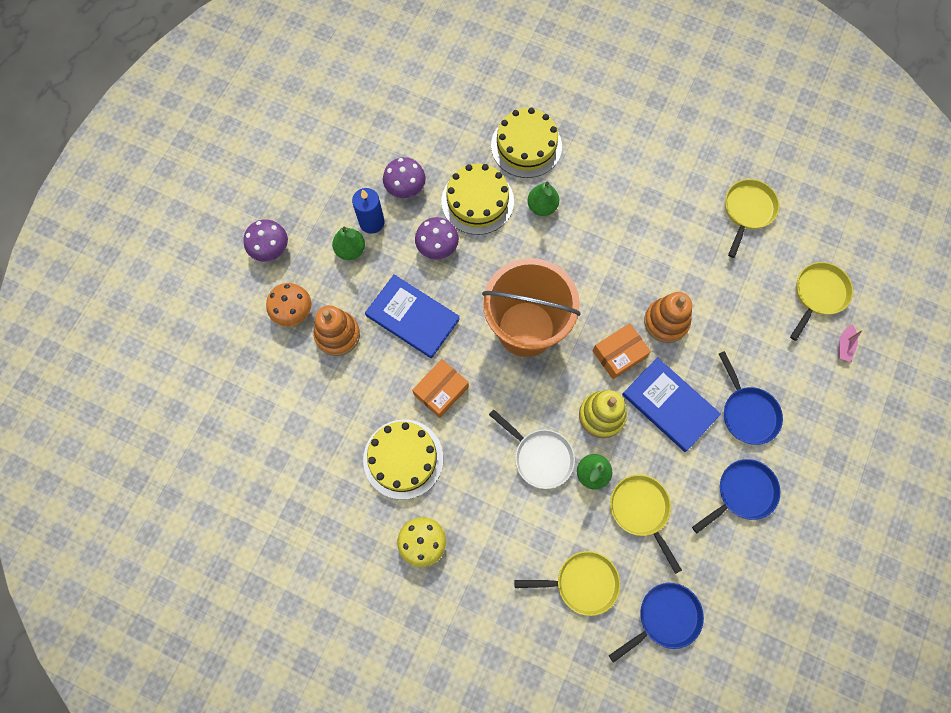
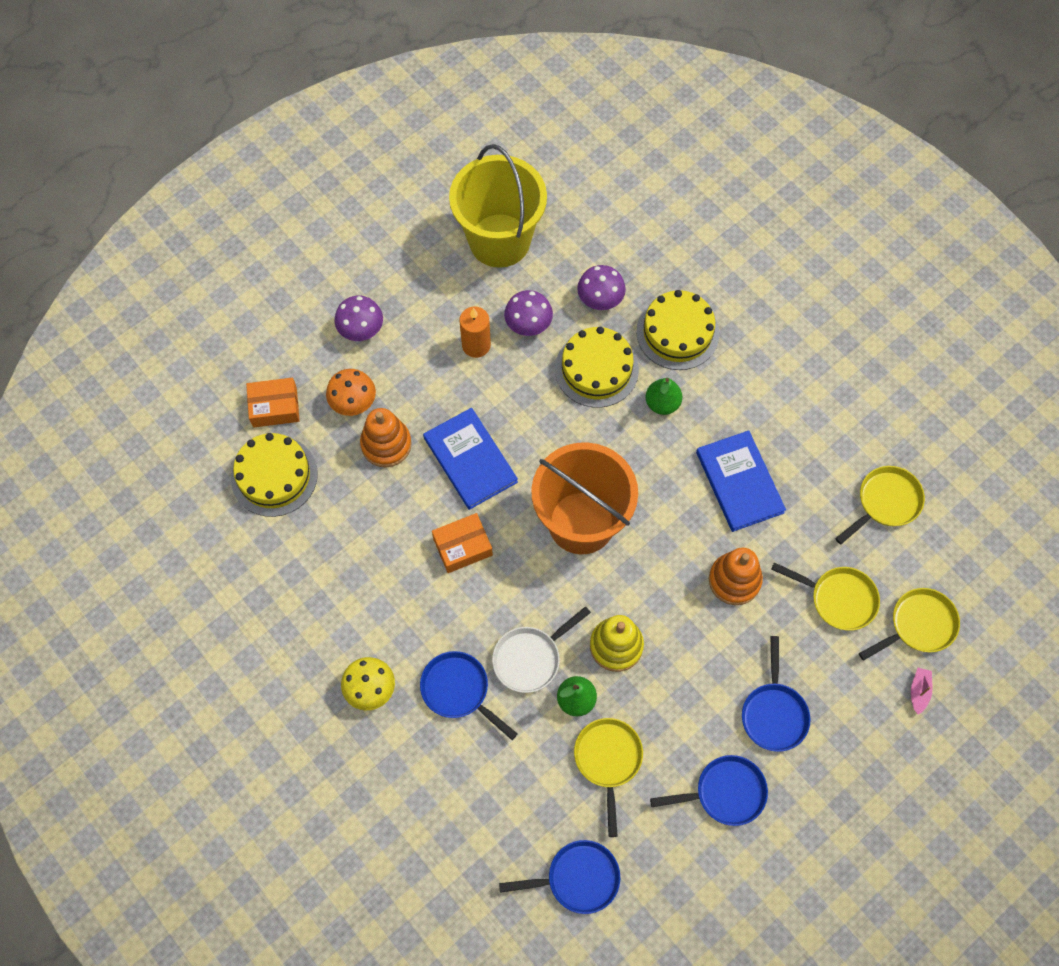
camera: 25 degrees right, 5 degrees down
green pear [332,227,365,260] -> none
blue candle [352,188,385,234] -> orange candle [459,306,491,358]
yellow cake [363,420,443,500] -> yellow cake moved to [231,433,318,517]
purple mushroom [415,217,459,259] -> purple mushroom moved to [577,265,626,310]
white pan [489,409,575,489] -> white pan turned 75 degrees clockwise [492,606,591,693]
yellow pan [514,551,620,616] -> yellow pan moved to [771,562,880,631]
orange box [593,323,651,379] -> orange box moved to [246,378,300,427]
blue book [622,357,721,452] -> blue book moved to [696,430,786,532]
pink boat [838,324,863,362] -> pink boat turned 150 degrees clockwise [911,668,933,715]
none -> blue pan [420,651,518,740]
none -> yellow bucket [449,144,547,268]

